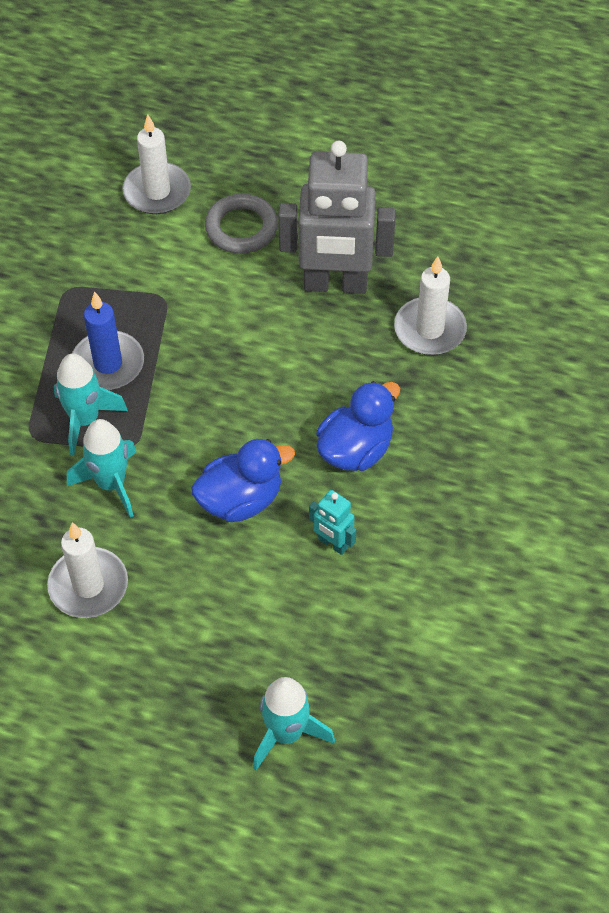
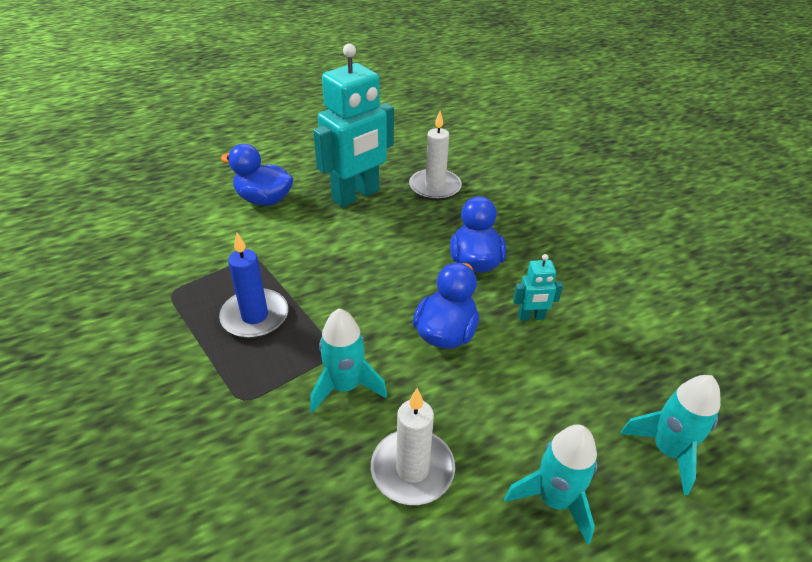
camera: 45 degrees left, 15 degrees down
turquoise rocket [54,353,128,456] -> turquoise rocket moved to [504,425,597,545]
white candle [122,114,191,214] -> none
grey ring [205,194,278,254] -> blue duck [220,144,293,206]
grey robot [278,141,396,294] -> turquoise robot [313,43,394,207]

